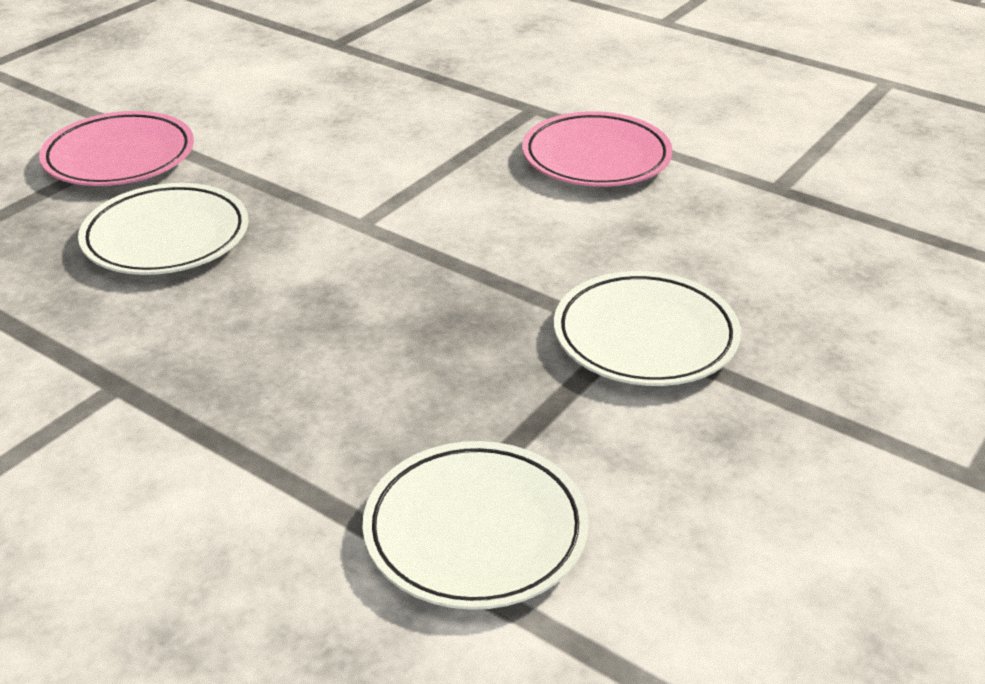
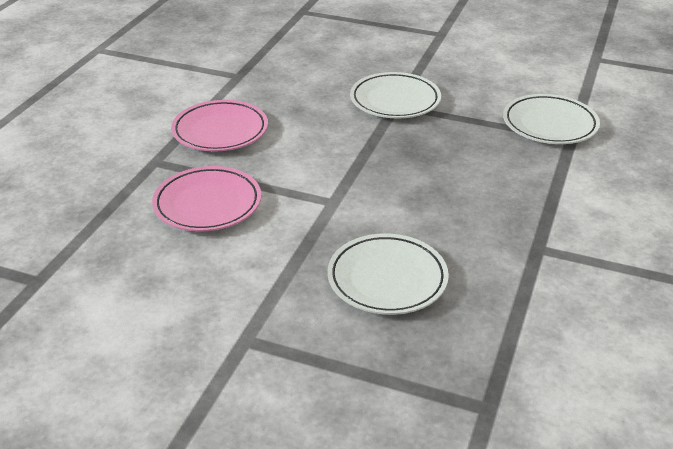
camera: 105 degrees left, 0 degrees up
pink plate [39,111,194,186] -> pink plate moved to [152,166,261,231]

